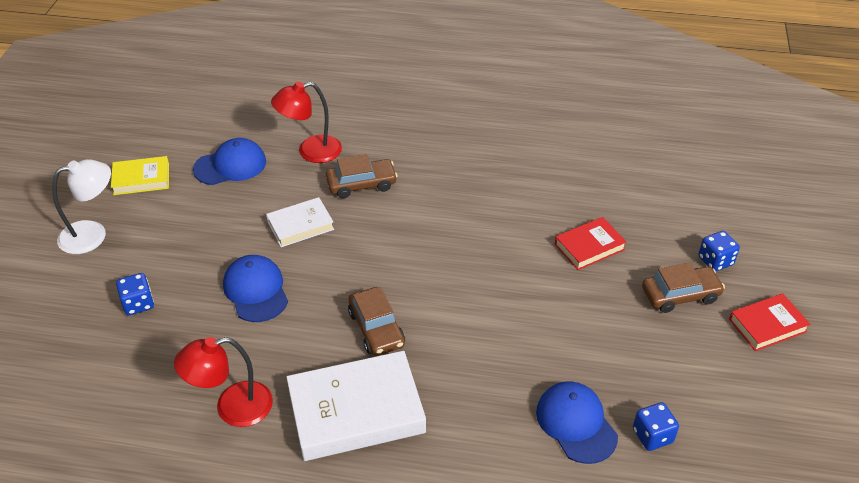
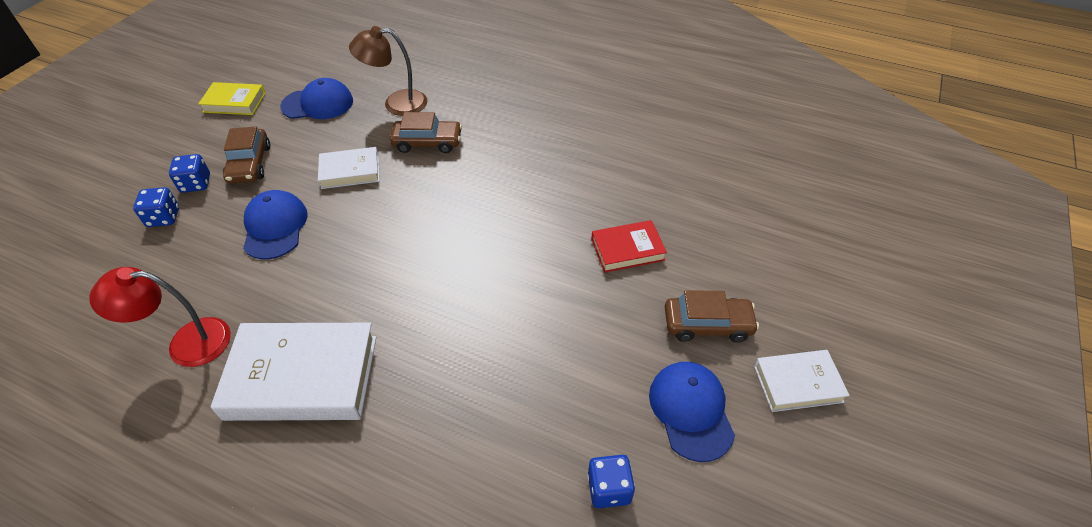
camera: 15 degrees right, 5 degrees up
white lamp [52,159,111,254] -> none
red lamp [271,82,342,163] -> brown lamp [349,26,428,116]
brown car [348,287,405,356] -> brown car moved to [223,127,271,183]
blue cap [536,381,618,464] -> blue cap moved to [649,362,735,462]
blue dice [698,231,740,271] -> blue dice moved to [169,154,210,193]
red book [729,293,811,351] -> white book [754,350,850,412]

